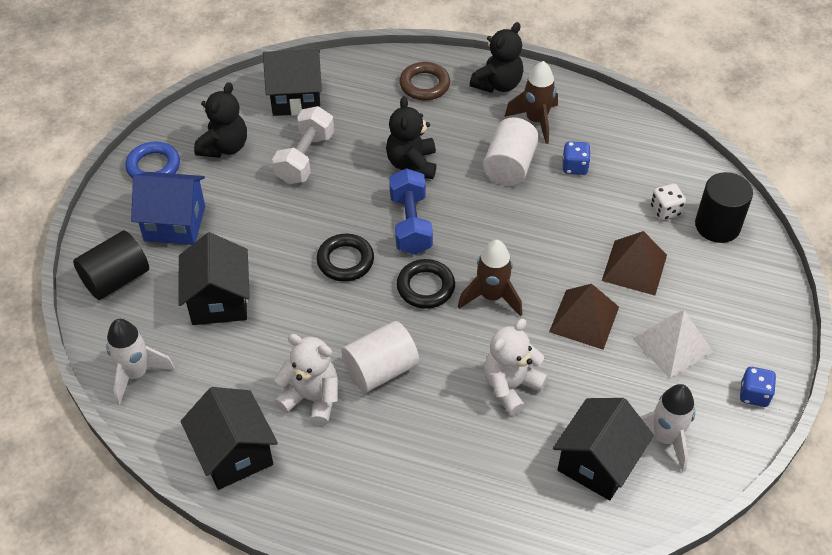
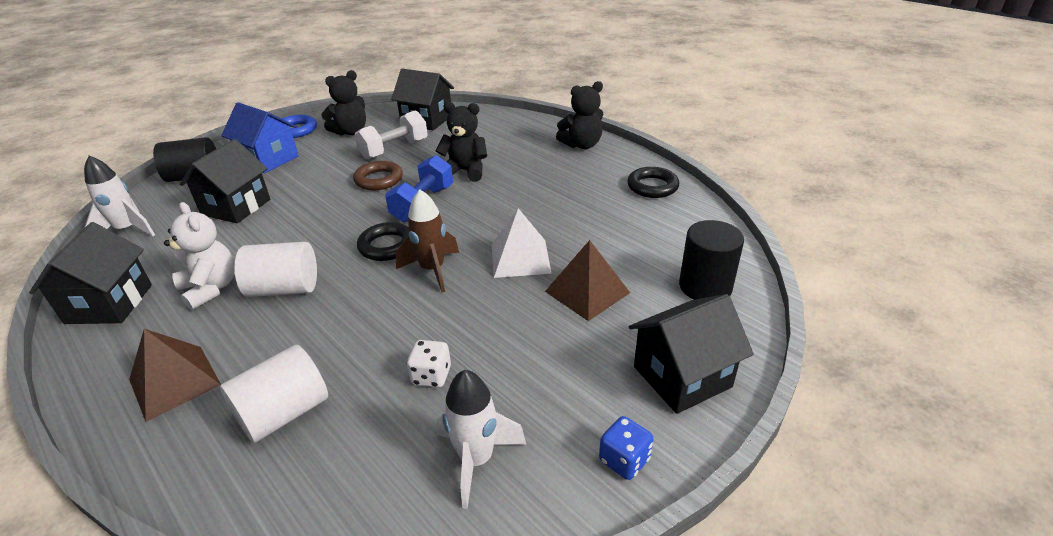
camera: 30 degrees right, 15 degrees down
black ring [316,234,374,282] -> black ring moved to [627,167,679,198]
black teddy bear [386,97,436,179] -> black teddy bear turned 75 degrees clockwise [436,102,487,182]
brown ring [399,62,450,100] -> brown ring moved to [353,161,403,190]
white cylinder [483,117,539,186] -> white cylinder moved to [220,344,328,443]
white teddy bear [484,319,548,416] -> none
brown rocket [504,61,558,144] -> none
brown pyramid [549,284,619,350] -> brown pyramid moved to [129,329,221,422]
black house [553,398,654,500] -> black house moved to [629,294,754,414]
blue dice [563,141,591,175] -> none
white pyramid [633,310,713,379] -> white pyramid moved to [491,208,552,278]
white dice [651,184,686,220] -> white dice moved to [407,340,451,388]

